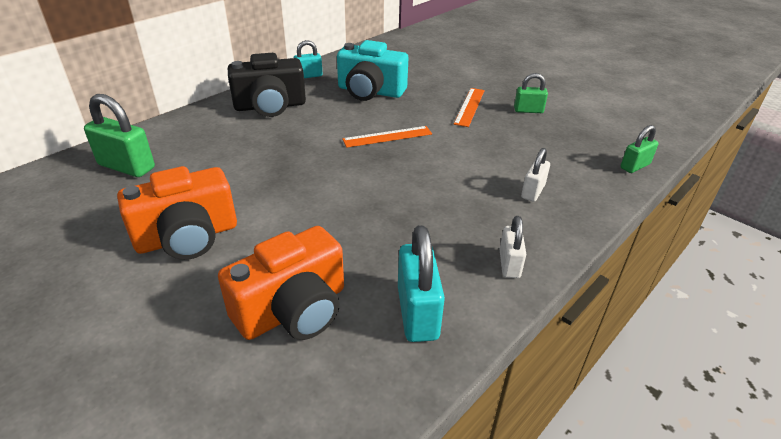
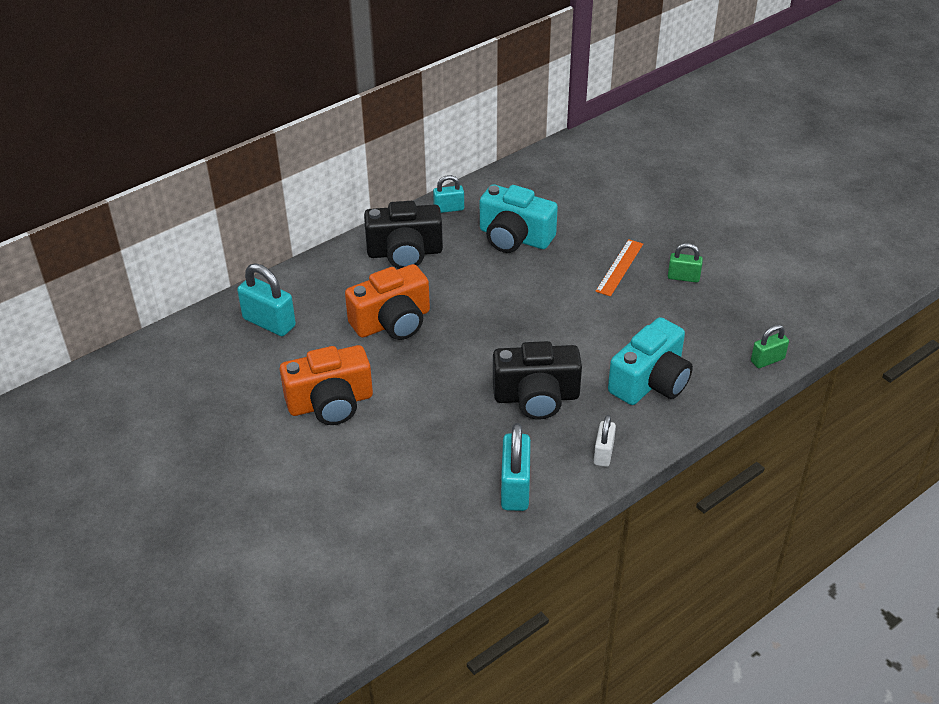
camera: 10 degrees right, 5 degrees up
green padlock [84,94,155,177] -> turquoise padlock [237,263,296,336]
orange camera [218,226,344,340] -> orange camera moved to [345,264,430,340]
orange ruler [342,126,432,148] -> none
white padlock [521,148,550,202] -> turquoise camera [608,317,693,405]
none -> black camera [493,341,582,420]

